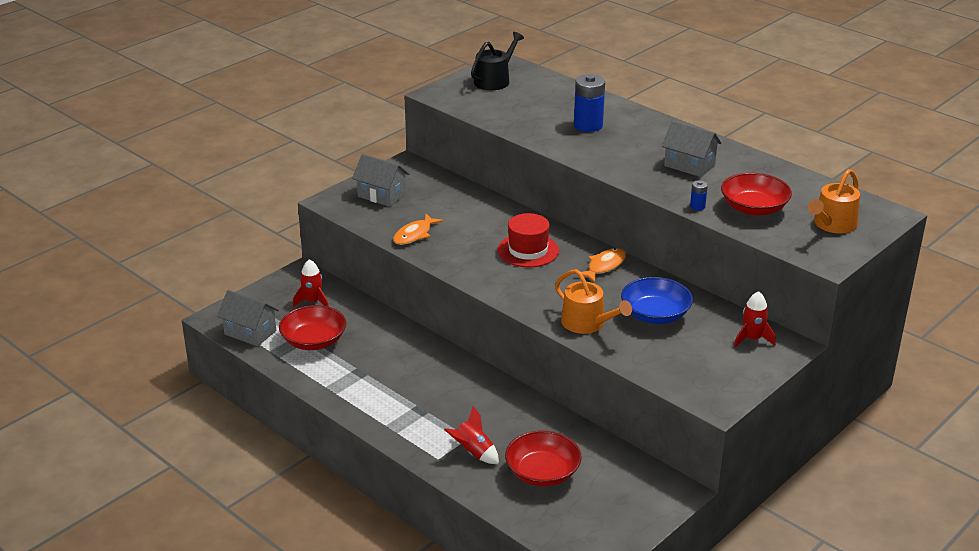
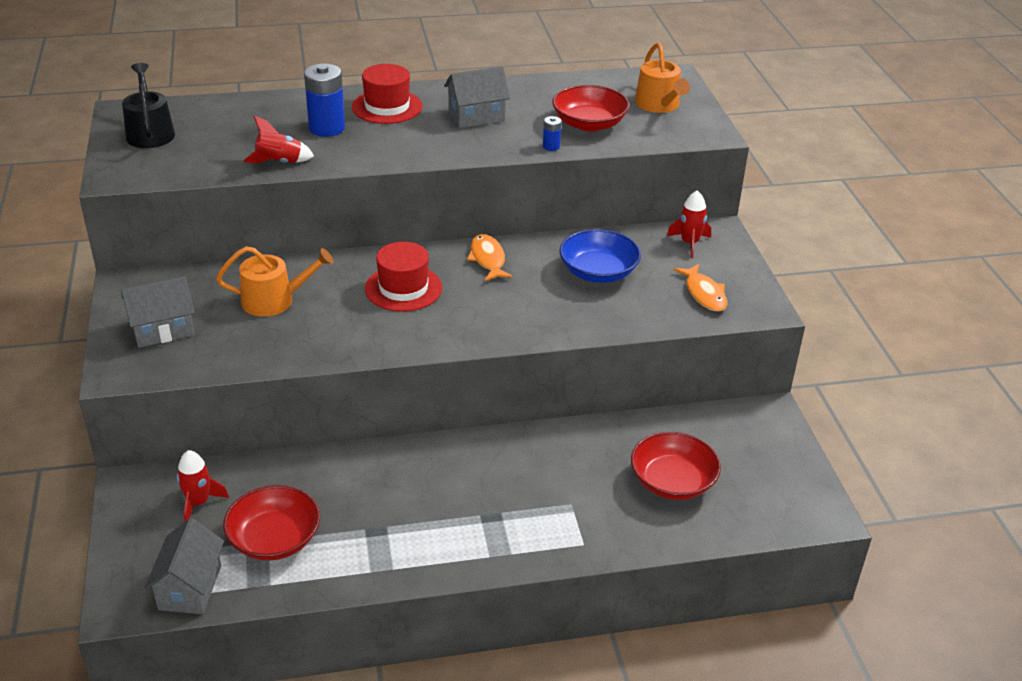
camera: 55 degrees left, 5 degrees up
grey house [217,290,279,346] -> grey house turned 60 degrees counterclockwise [144,518,224,614]
orange fish [393,213,443,245] -> orange fish moved to [673,264,727,311]
red rocket [444,406,499,464] -> red rocket moved to [243,116,314,164]
orange watering can [555,269,632,334] -> orange watering can moved to [216,246,334,317]
none -> red hat [352,64,422,124]

